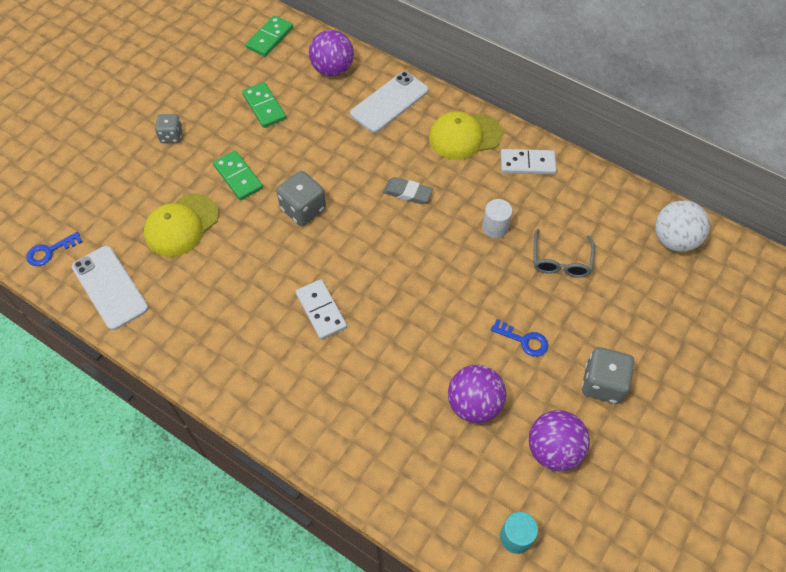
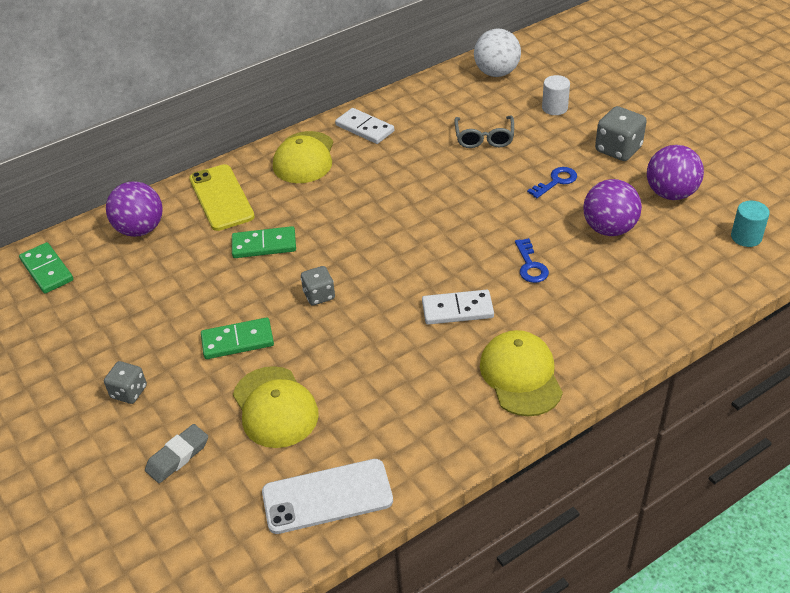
camera: 65 degrees left, 15 degrees down
blue key [26,232,82,266] -> blue key moved to [515,238,549,283]
green domino [242,82,286,128] -> green domino moved to [232,226,296,258]
grey dice [277,171,326,226] -> grey dice [301,266,335,306], size x0.64
white phone [350,71,428,133] -> yellow phone [189,164,255,231]
grey eraser [383,177,433,204] -> grey eraser moved to [145,424,208,483]
white cylinder [482,199,512,238] -> white cylinder moved to [542,75,570,115]
white domino [500,149,557,175] -> white domino turned 75 degrees counterclockwise [335,108,394,144]
grey glasses [534,229,595,278] -> grey glasses turned 60 degrees clockwise [454,116,514,148]
none -> yellow cap [480,330,563,416]

